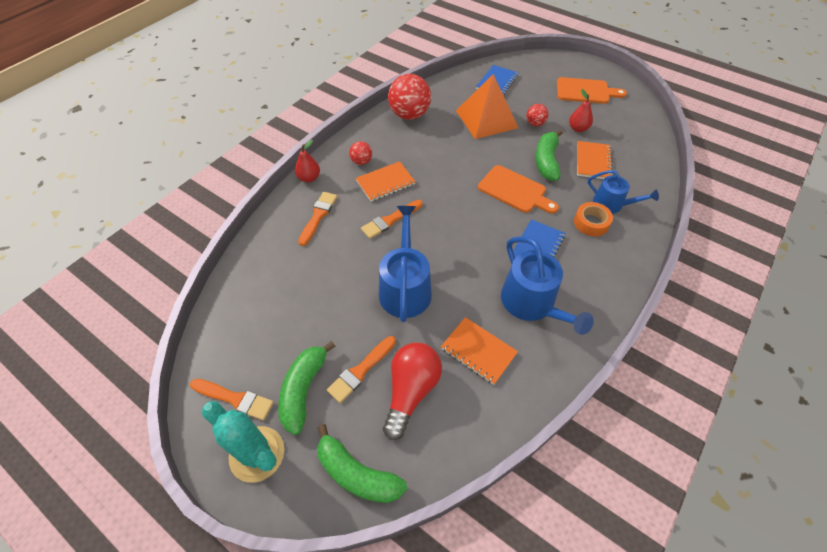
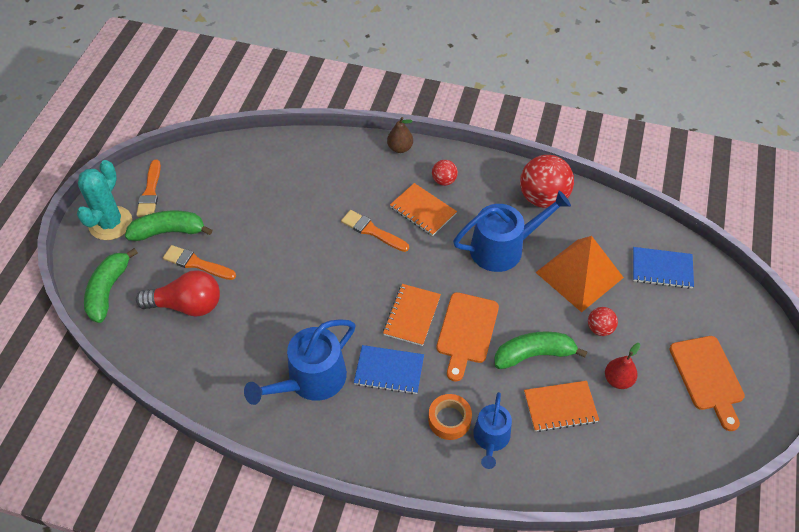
camera: 70 degrees right, 0 degrees up
red pear [295,140,320,182] -> brown pear [387,117,413,153]
orange brush [298,192,337,246] -> none
blue watering can [379,206,432,322] -> blue watering can moved to [453,191,571,272]
orange notebook [441,317,518,385] -> orange notebook moved to [383,284,441,346]

